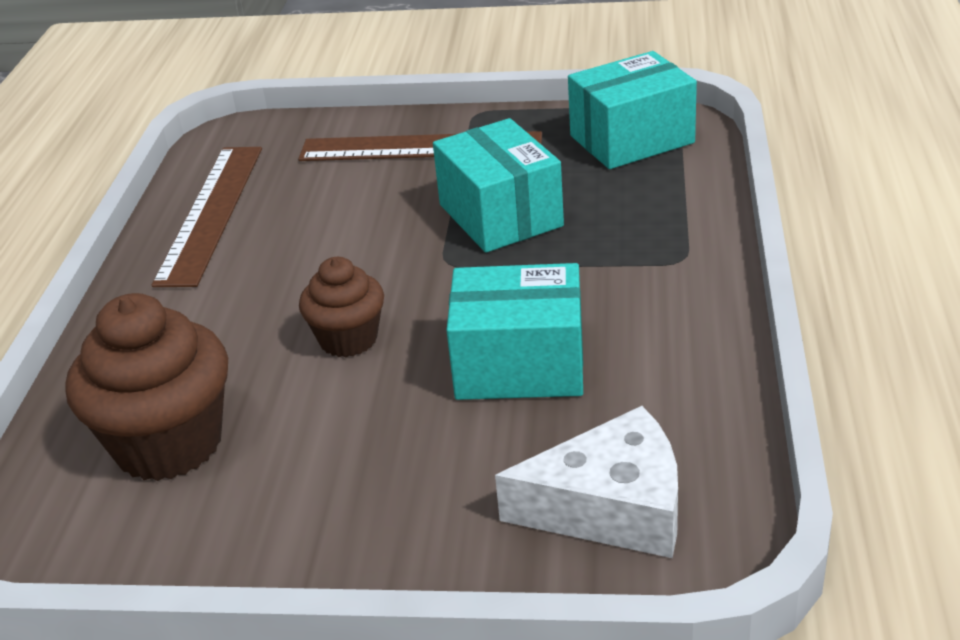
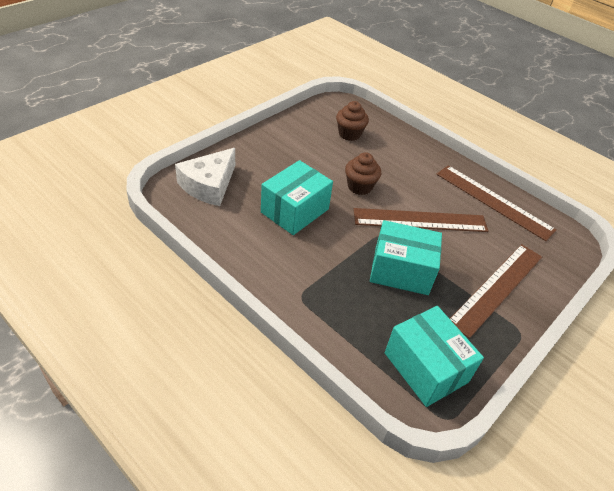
camera: 120 degrees right, 10 degrees up
brown cupcake [66,293,228,481] -> brown cupcake [336,101,369,141], size x0.59
turquoise box [568,51,697,169] -> turquoise box turned 45 degrees counterclockwise [385,306,484,407]
none -> brown ruler [354,208,488,232]

